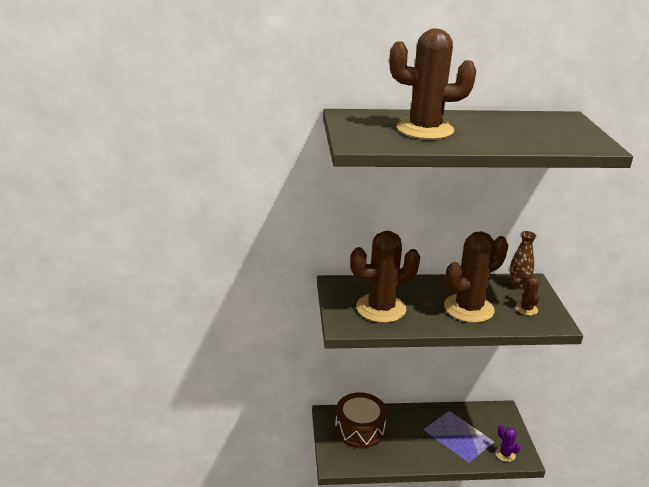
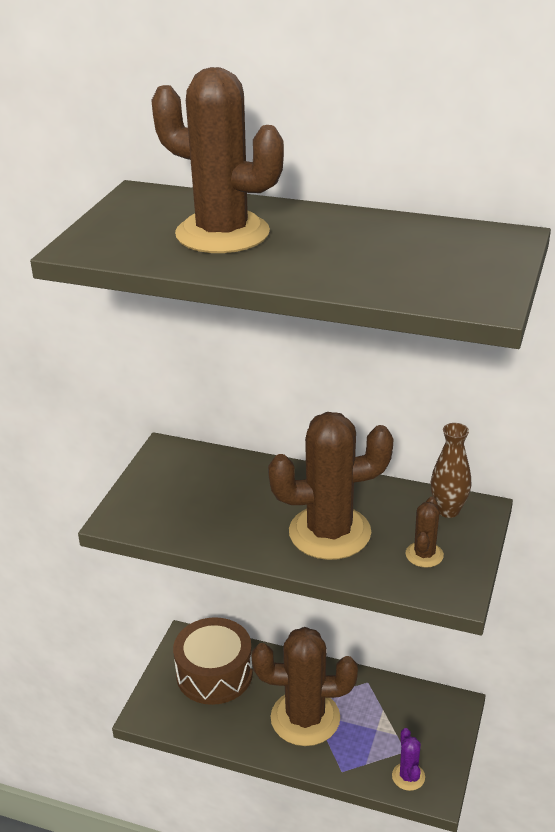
camera: 25 degrees right, 5 degrees up
brown cactus [350,231,420,323] -> brown cactus moved to [252,627,358,746]

